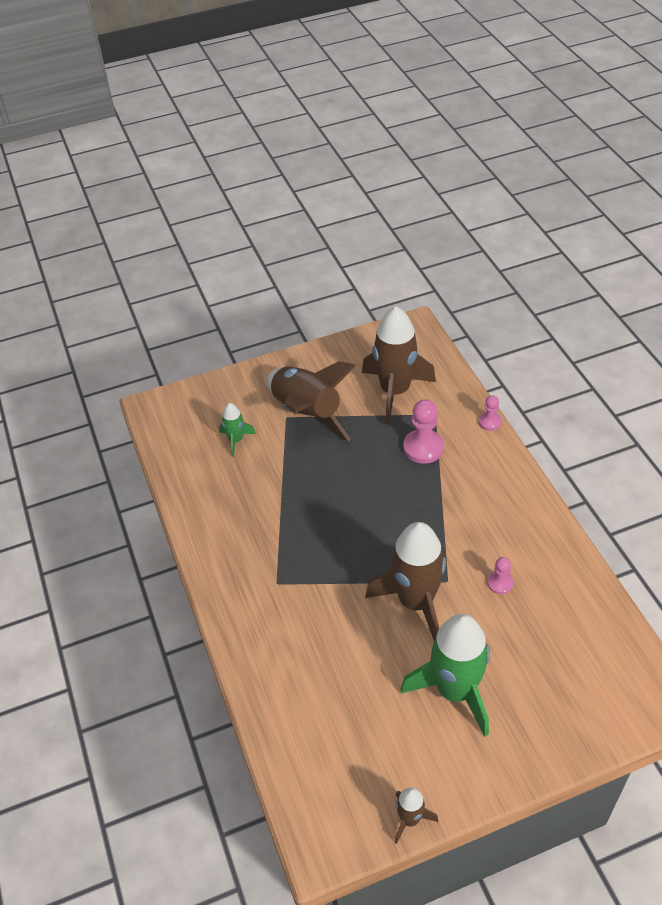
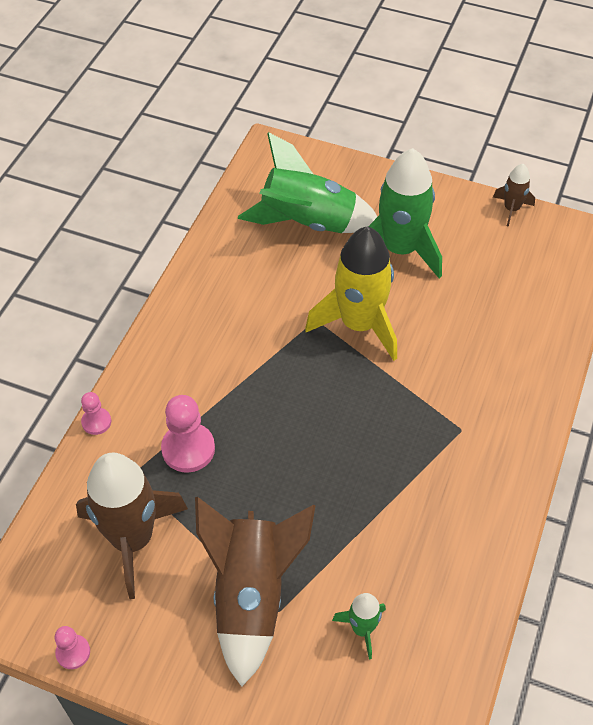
camera: 140 degrees left, 5 degrees up
brown rocket [365,522,447,641] -> yellow rocket [305,226,397,361]
pink pawn [487,557,513,594] -> pink pawn moved to [55,626,90,669]
none -> green rocket [238,132,377,233]

